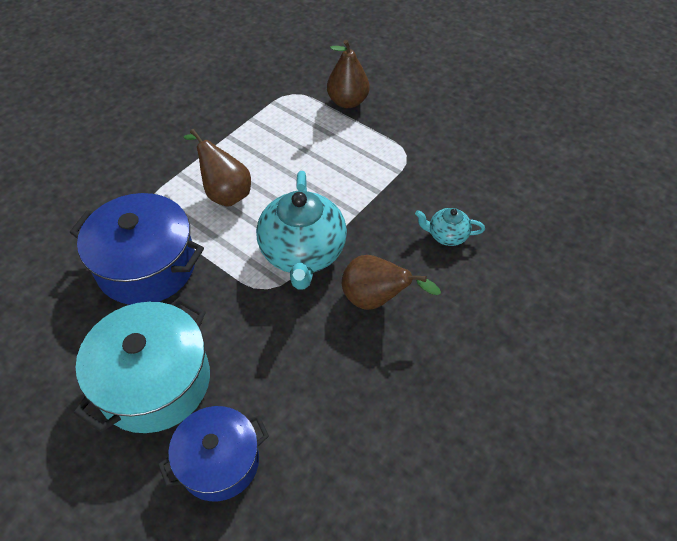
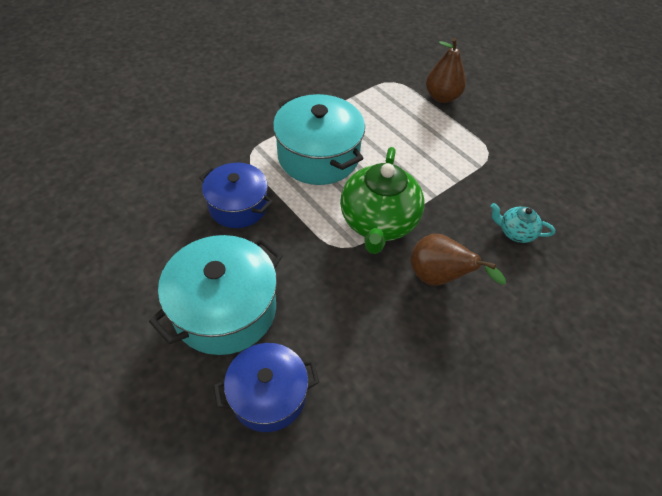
camera: 10 degrees right, 0 degrees up
blue pot [70,193,204,305] -> blue pot [199,163,273,228], size x0.66
brown pear [183,129,251,207] -> turquoise pot [273,94,365,185]
turquoise teapot [256,171,347,289] -> green teapot [340,147,425,254]

